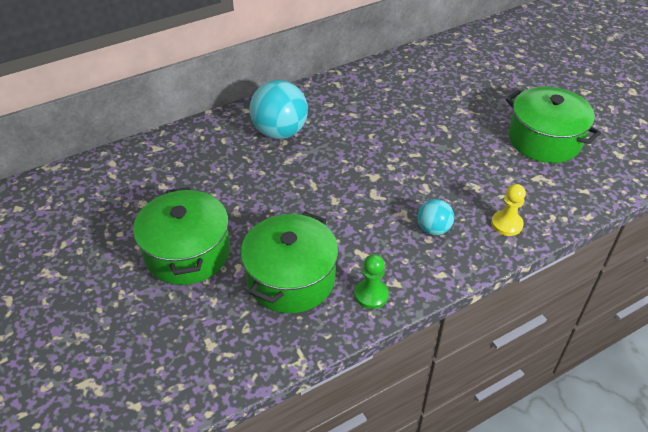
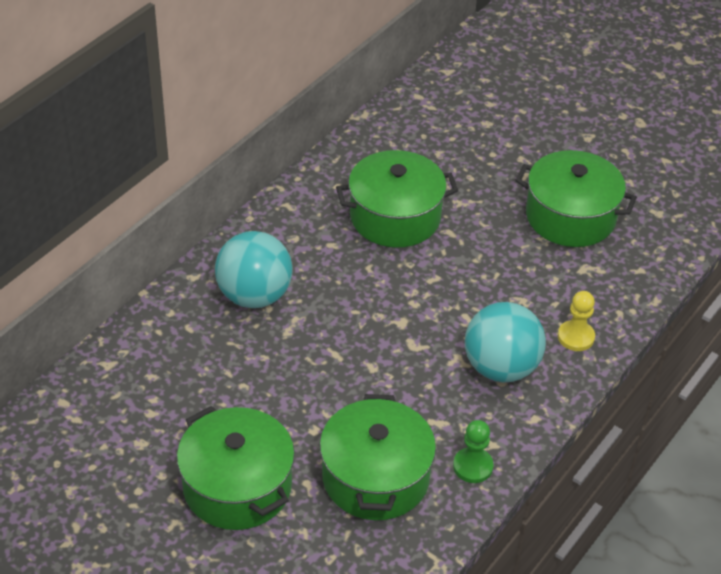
camera: 25 degrees left, 0 degrees up
turquoise ball [418,199,454,235] -> turquoise ball [465,302,546,382], size x1.83
none -> green pot [336,150,458,248]

